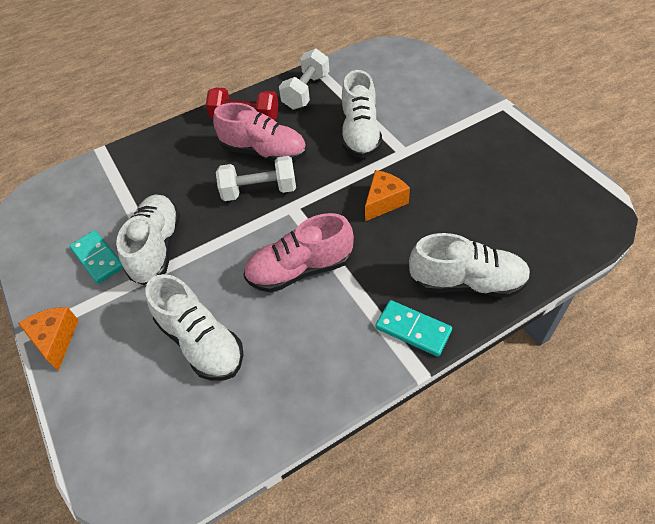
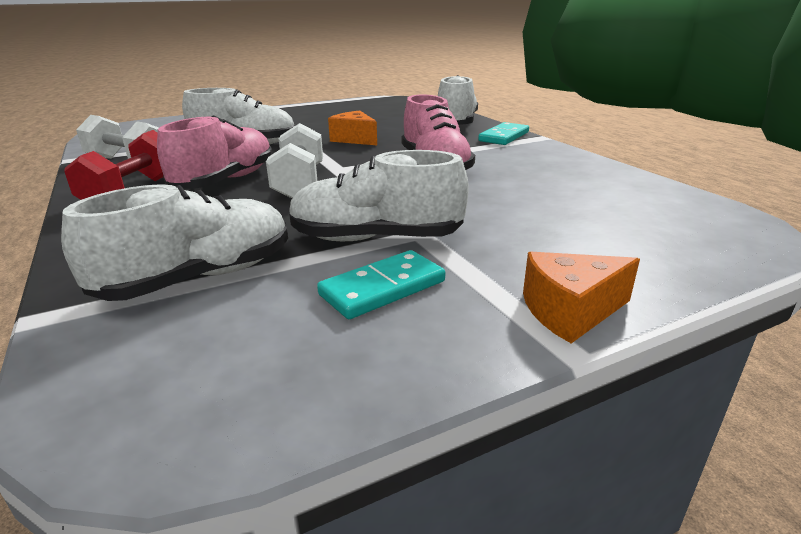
camera: 90 degrees left, 25 degrees down
white shoe [145,274,243,381] -> white shoe moved to [61,184,288,301]

